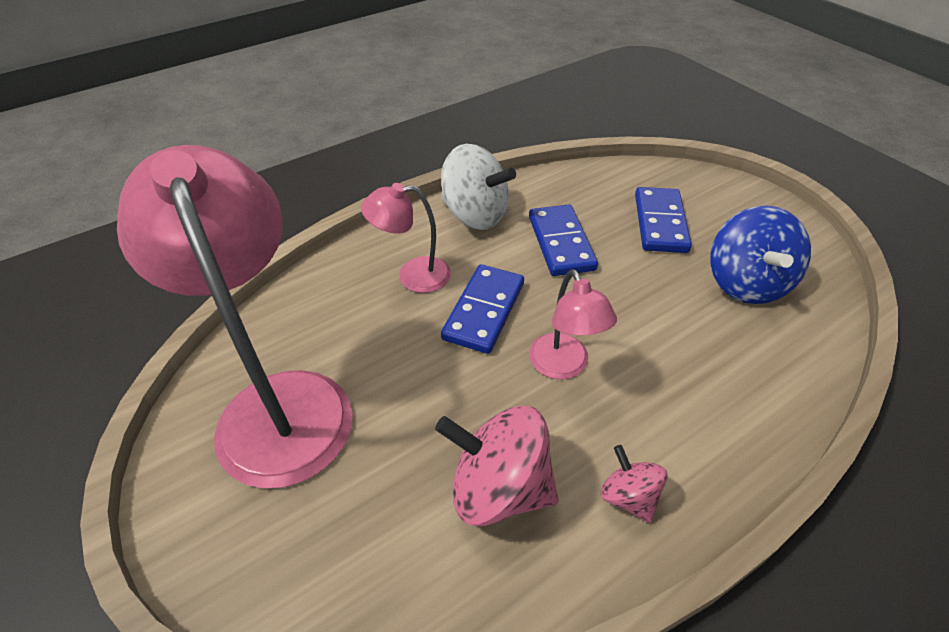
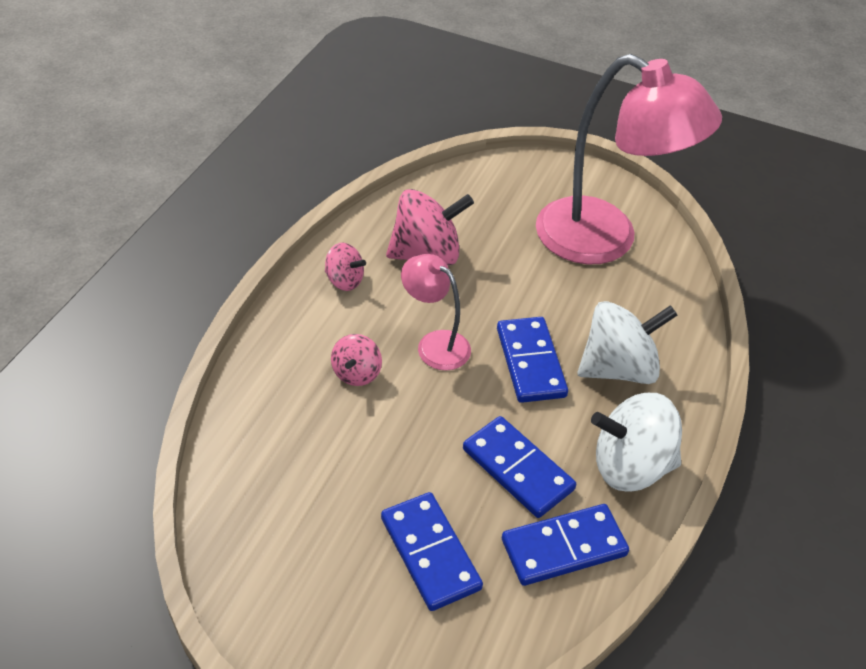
camera: 145 degrees right, 0 degrees up
pink lamp [361,183,451,293] -> white spinning top [578,301,677,384]
blue spinning top [711,205,811,304] -> none
none -> pink spinning top [331,334,382,386]
none -> blue domino [502,504,629,586]

